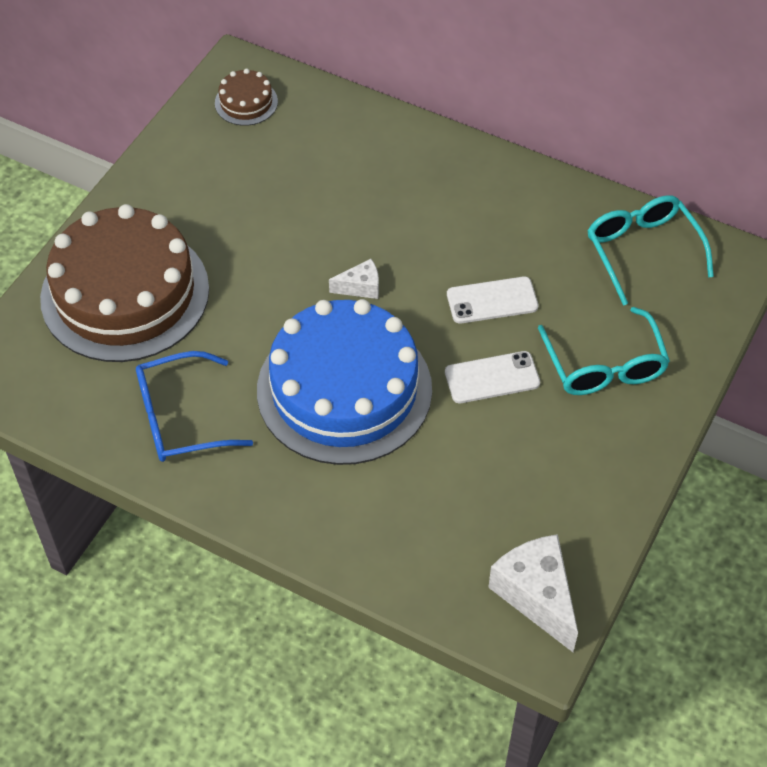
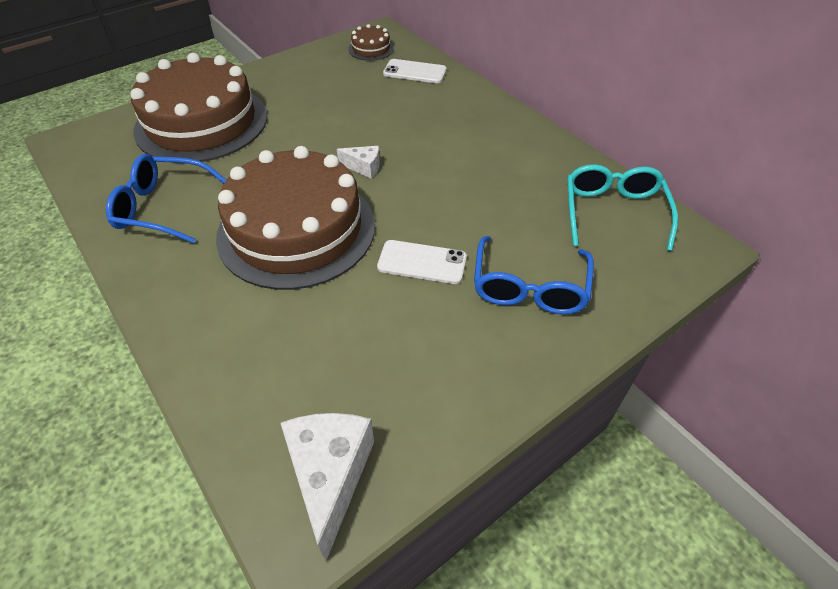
camera: 25 degrees right, 5 degrees down
blue cake [257,299,432,465] -> brown cake [216,146,375,290]
white phone [447,277,538,324] -> white phone moved to [383,59,447,83]
turquoise glasses [538,307,670,395] -> blue glasses [474,236,594,314]

